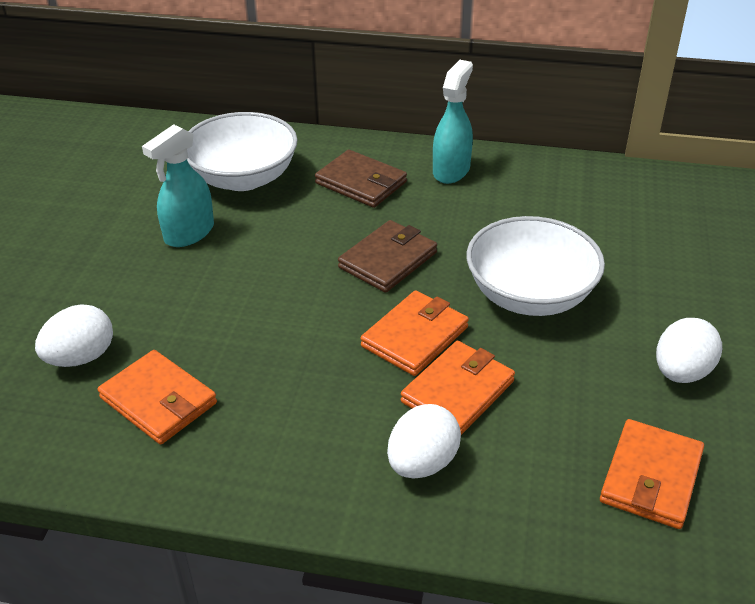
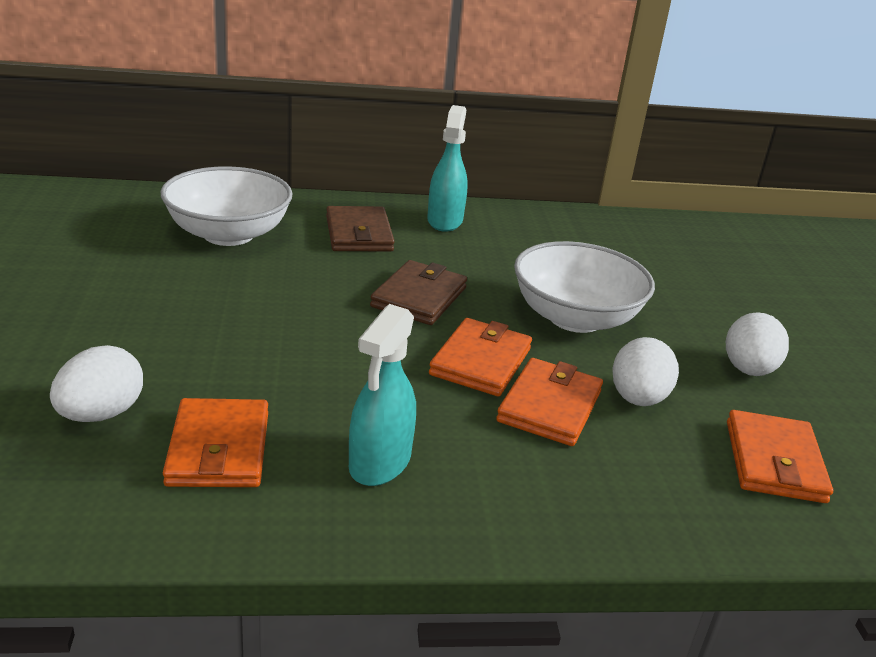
camera: 20 degrees left, 10 degrees down
orange wallet [98,350,217,445] -> orange wallet turned 60 degrees clockwise [163,398,268,487]
turquoise spray bottle [142,124,214,247] -> turquoise spray bottle moved to [349,304,416,486]
brown wallet [315,150,407,208] -> brown wallet turned 60 degrees clockwise [326,206,395,251]
white egg [387,404,461,479] -> white egg moved to [612,337,679,406]

